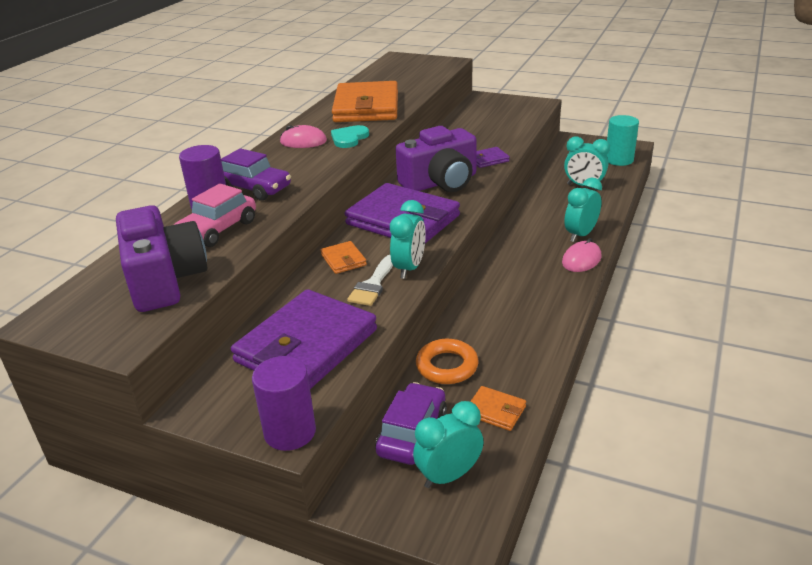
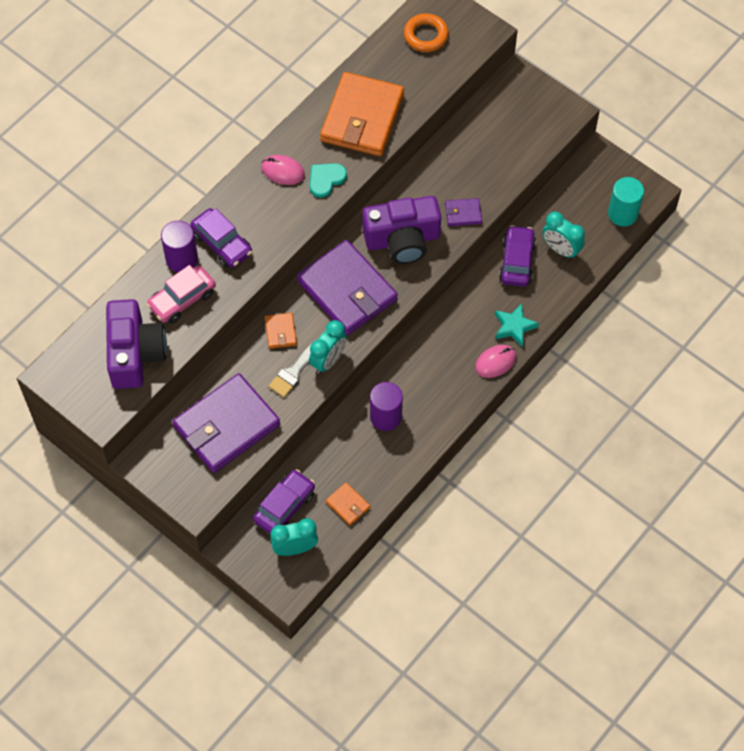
camera: 15 degrees right, 30 degrees up
purple cylinder [252,356,316,451] -> purple cylinder moved to [370,382,403,431]
orange ring [416,339,479,384] -> orange ring moved to [404,13,449,52]
turquoise clock [564,178,602,242] -> turquoise star [495,303,539,347]
none -> purple car [499,225,536,286]

